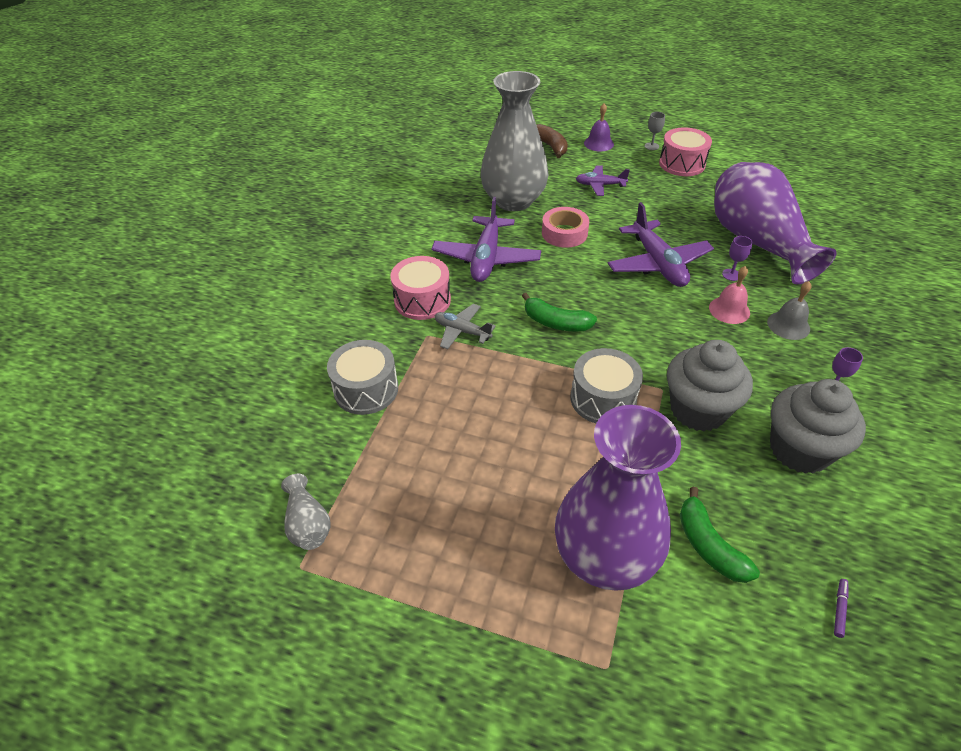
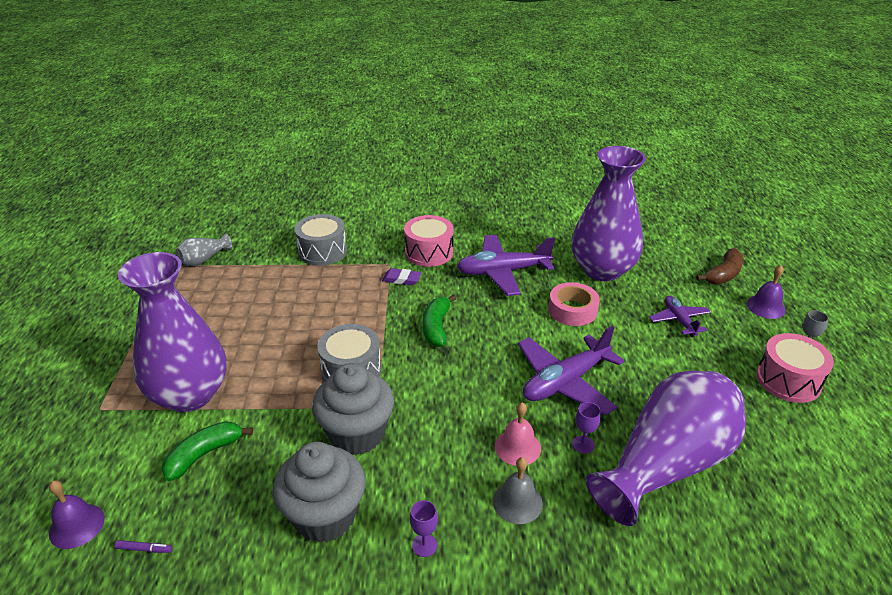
camera: 70 degrees right, 10 degrees down
grey plane [435,304,496,349] -> purple eraser [382,268,422,285]
grey vase [481,71,548,211] -> purple vase [572,146,646,281]
none -> purple bell [49,480,105,549]

